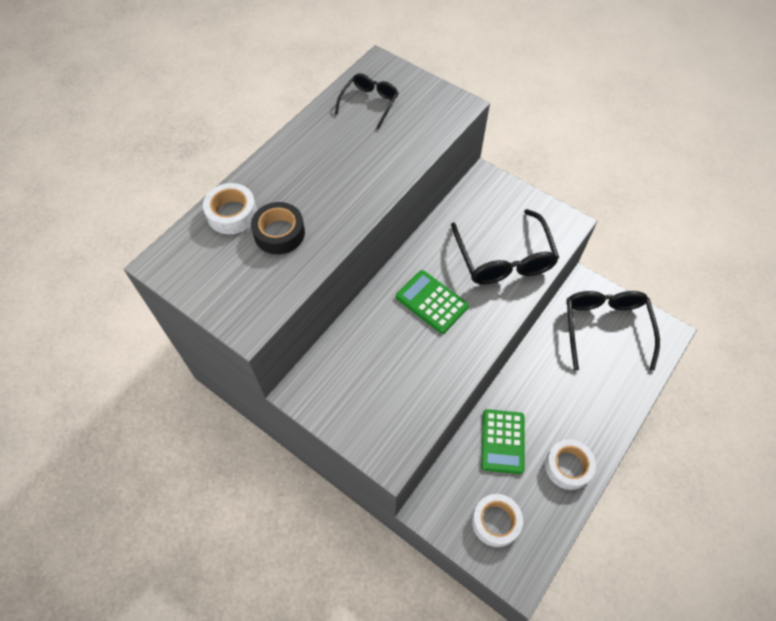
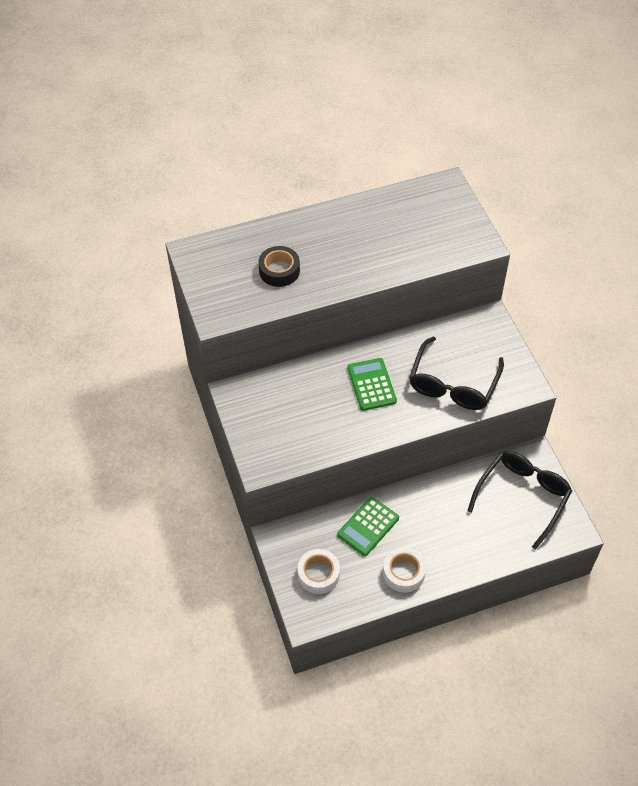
camera: 35 degrees right, 5 degrees down
white tape [203,183,257,234] -> none
black glasses [335,73,399,129] -> none

